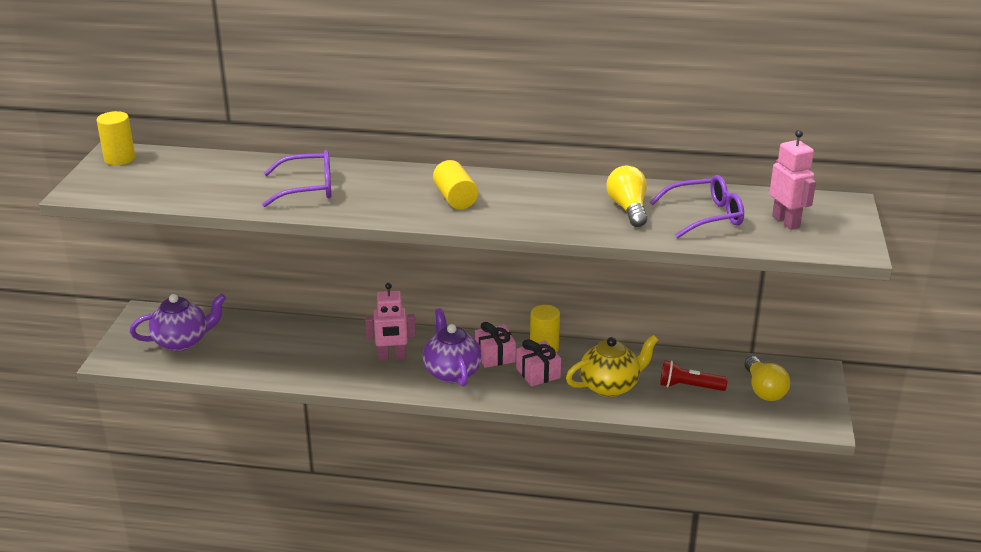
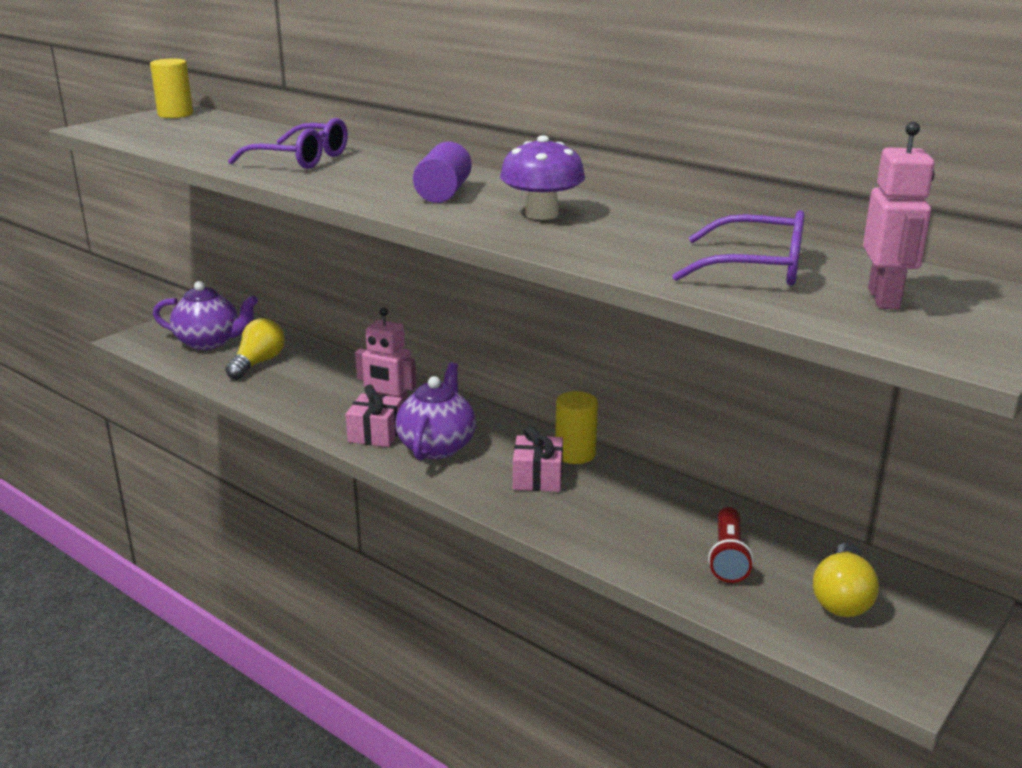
camera: 30 degrees right, 5 degrees down
yellow cylinder [433,160,478,210] -> purple cylinder [413,141,472,203]
pink gift [475,322,516,368] -> pink gift moved to [345,384,402,447]
yellow teapot [566,335,658,397] -> none
yellow light bulb [606,166,647,227] -> yellow light bulb moved to [225,318,285,380]
red flashlight [660,360,728,391] -> red flashlight turned 120 degrees counterclockwise [708,507,754,583]
none -> purple mushroom [500,135,585,220]

